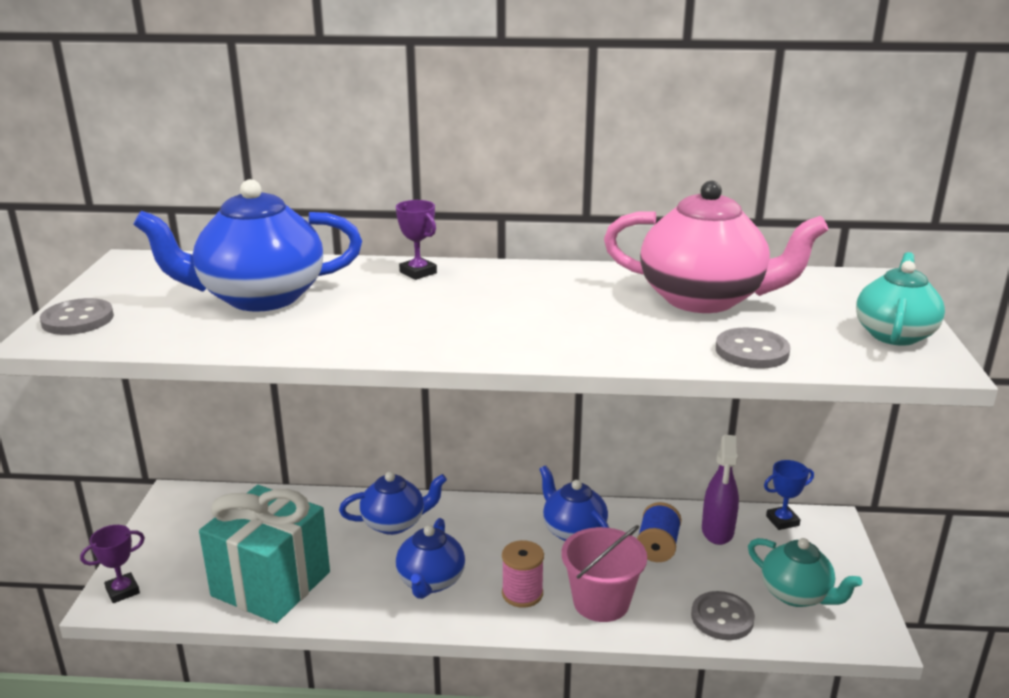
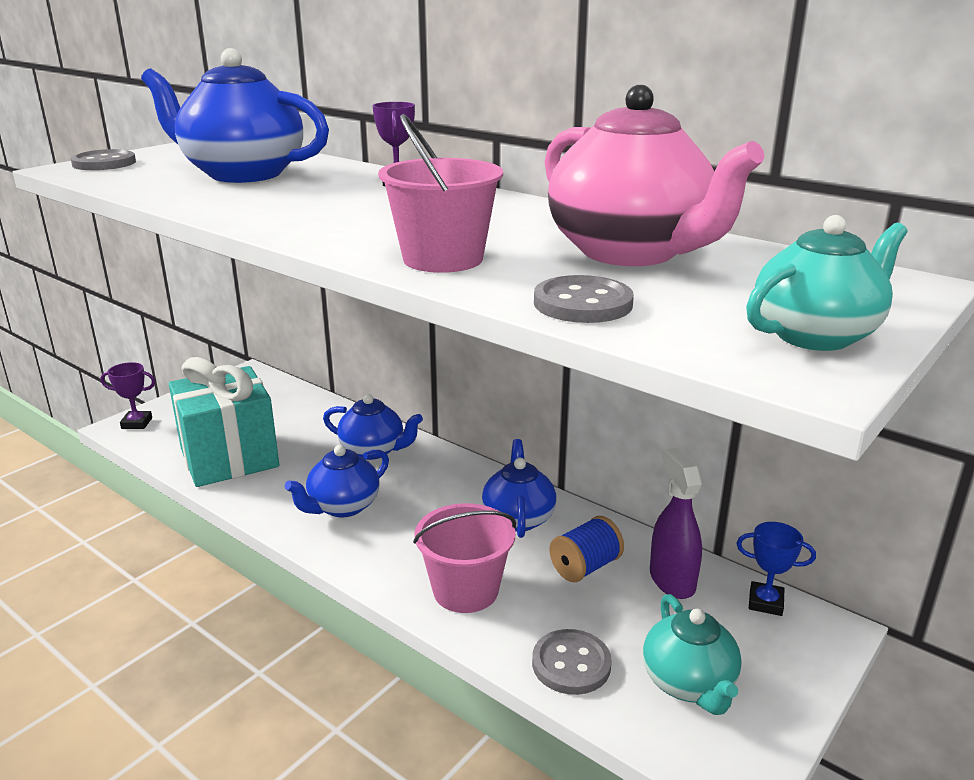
camera: 35 degrees right, 0 degrees up
pink spool [502,540,544,608] -> none
purple spray bottle [702,435,739,545] -> purple spray bottle turned 120 degrees clockwise [650,448,702,599]
none -> pink bucket [378,114,503,273]

